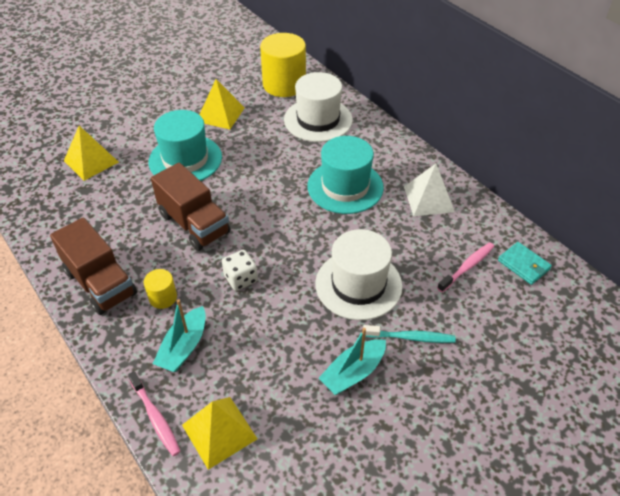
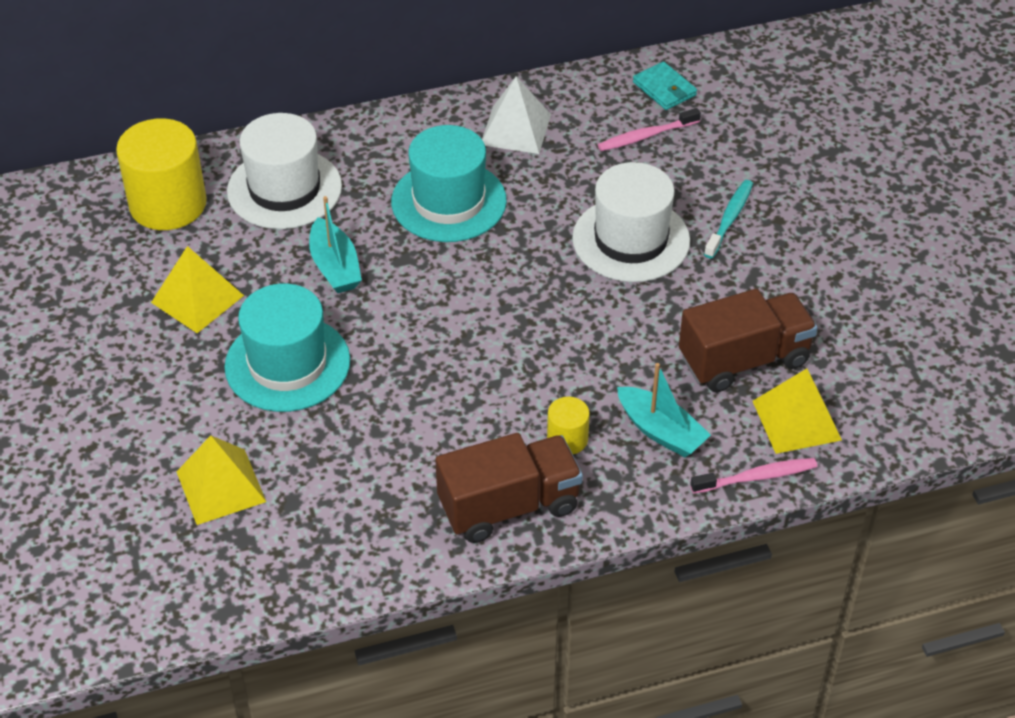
camera: 70 degrees left, 0 degrees up
brown truck [151,163,230,251] -> brown truck moved to [679,289,818,392]
white dice [222,250,258,291] -> none
turquoise boat [318,328,386,395] -> turquoise boat moved to [309,196,362,293]
pink toothbrush [437,242,494,292] -> pink toothbrush turned 90 degrees counterclockwise [598,108,701,151]
turquoise wallet [498,242,552,285] -> turquoise wallet turned 75 degrees clockwise [633,61,697,110]

